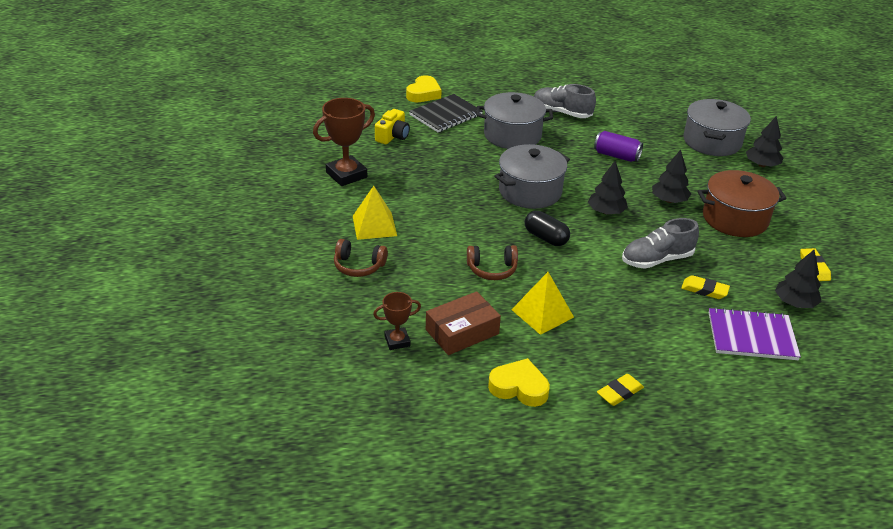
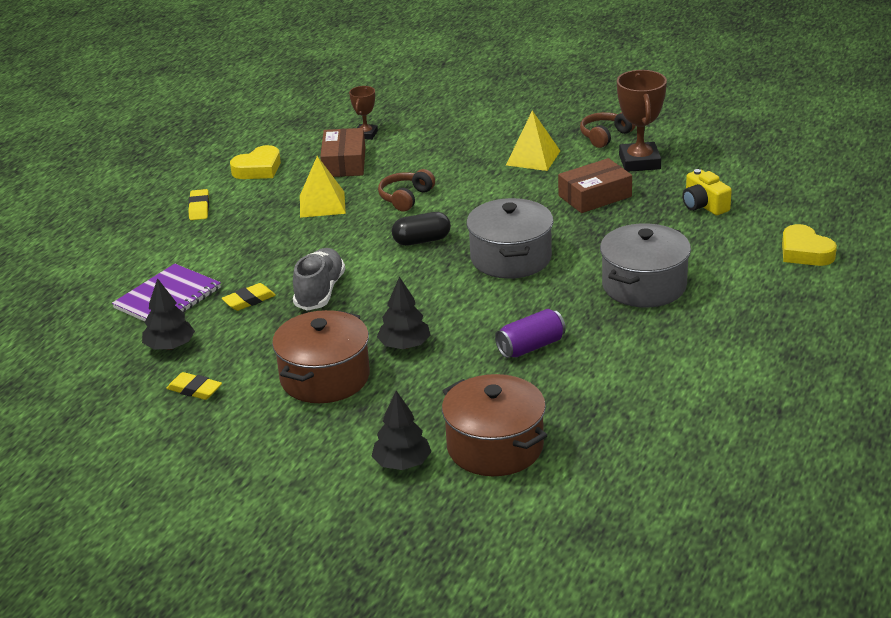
camera: 125 degrees right, 5 degrees down
brown headphones [334,239,388,277] -> brown headphones moved to [580,112,636,148]
black notebook [409,94,483,132] -> none
grey shoe [534,84,596,118] -> none
black tree [588,161,628,214] -> none
grey pot [684,99,751,156] -> brown pot [442,374,548,476]
none -> brown box [558,158,632,213]

